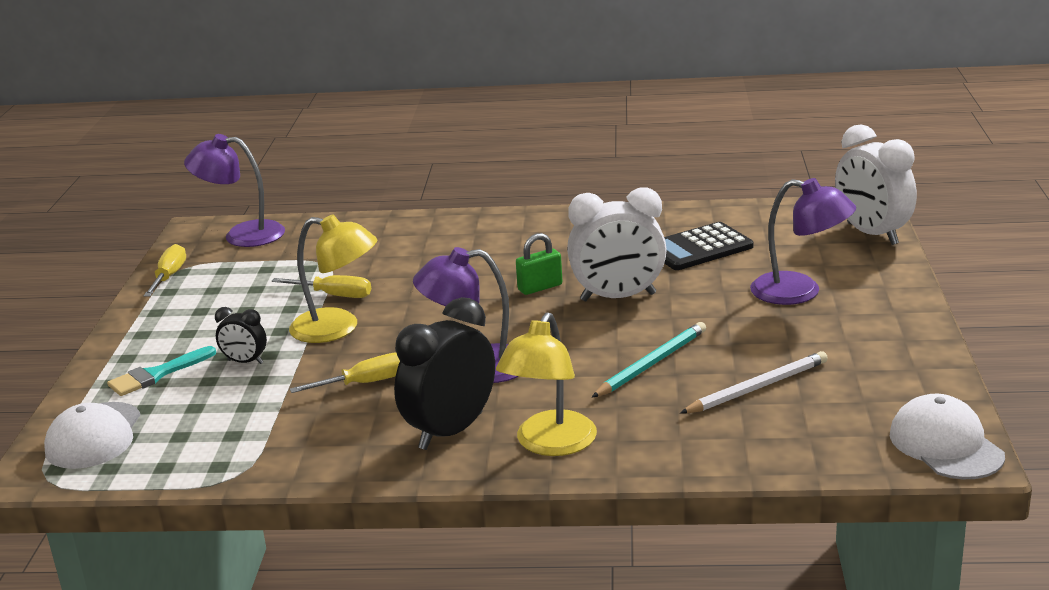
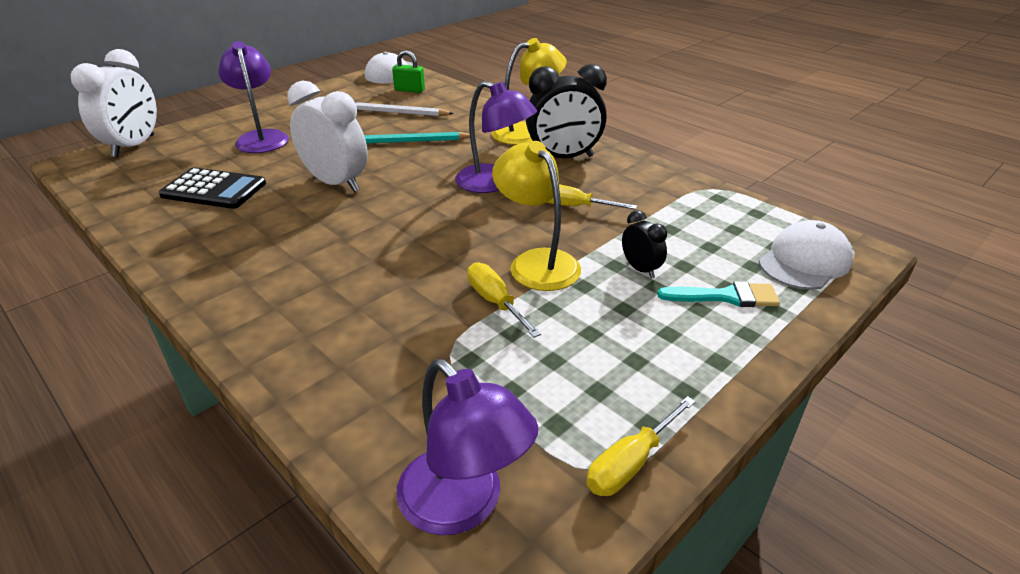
camera: 140 degrees left, 10 degrees up
green padlock [516,233,562,295] -> green padlock moved to [392,50,425,93]

